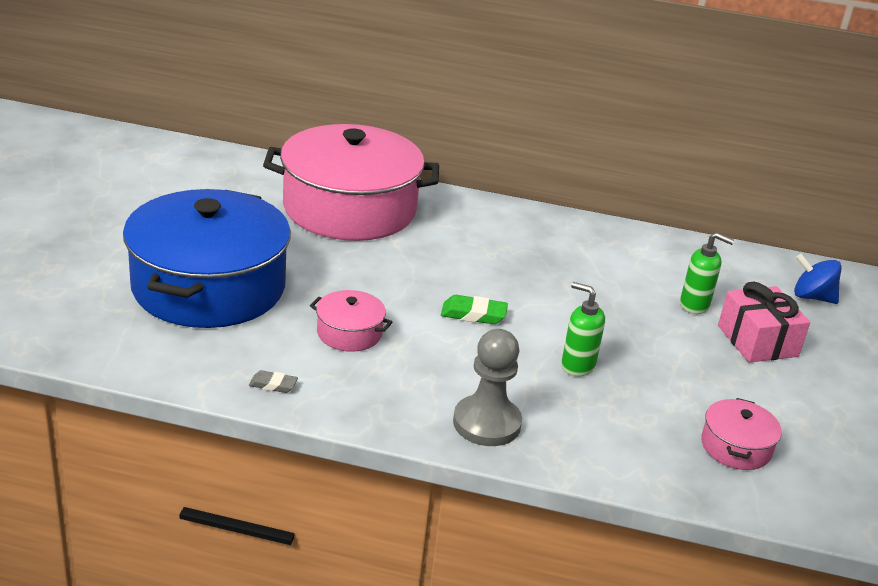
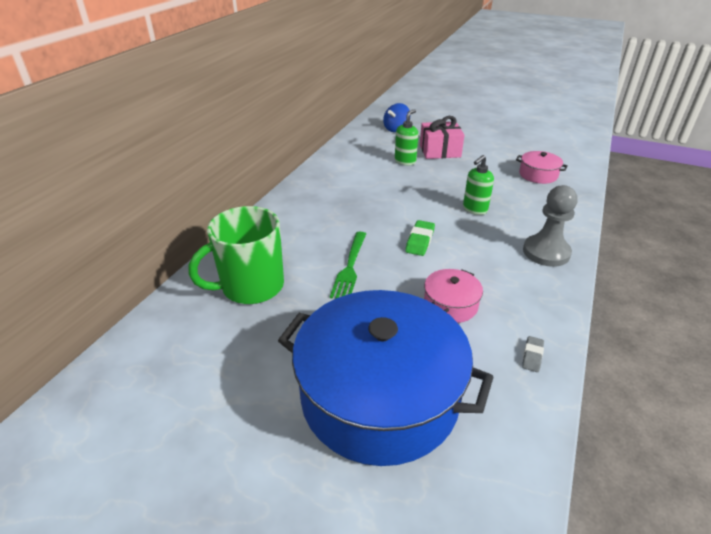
camera: 75 degrees left, 5 degrees up
pink pot [263,124,439,241] -> green mug [189,206,284,304]
none -> green fork [330,231,366,299]

